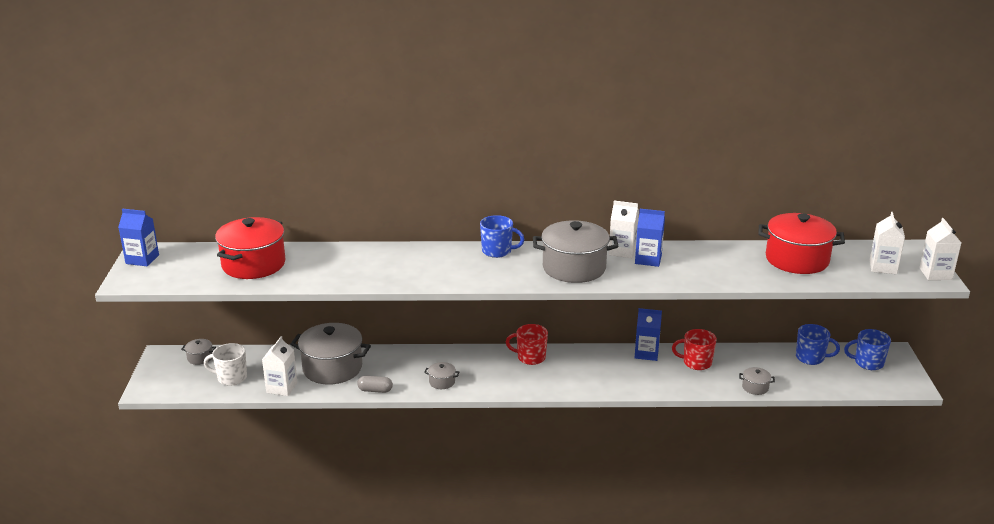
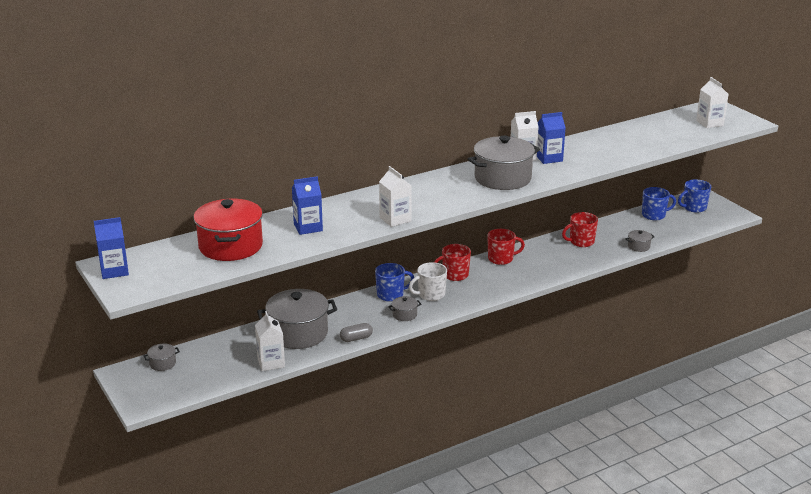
camera: 30 degrees left, 0 degrees up
white mug [204,343,247,386] -> white mug moved to [409,262,447,301]
blue mug [480,215,525,258] -> blue mug moved to [375,263,414,301]
blue carton [635,308,662,361] -> blue carton moved to [292,176,323,235]
red pot [758,213,845,274] -> none
white carton [919,218,961,280] -> white carton moved to [379,166,412,227]
none -> red mug [487,229,525,265]

